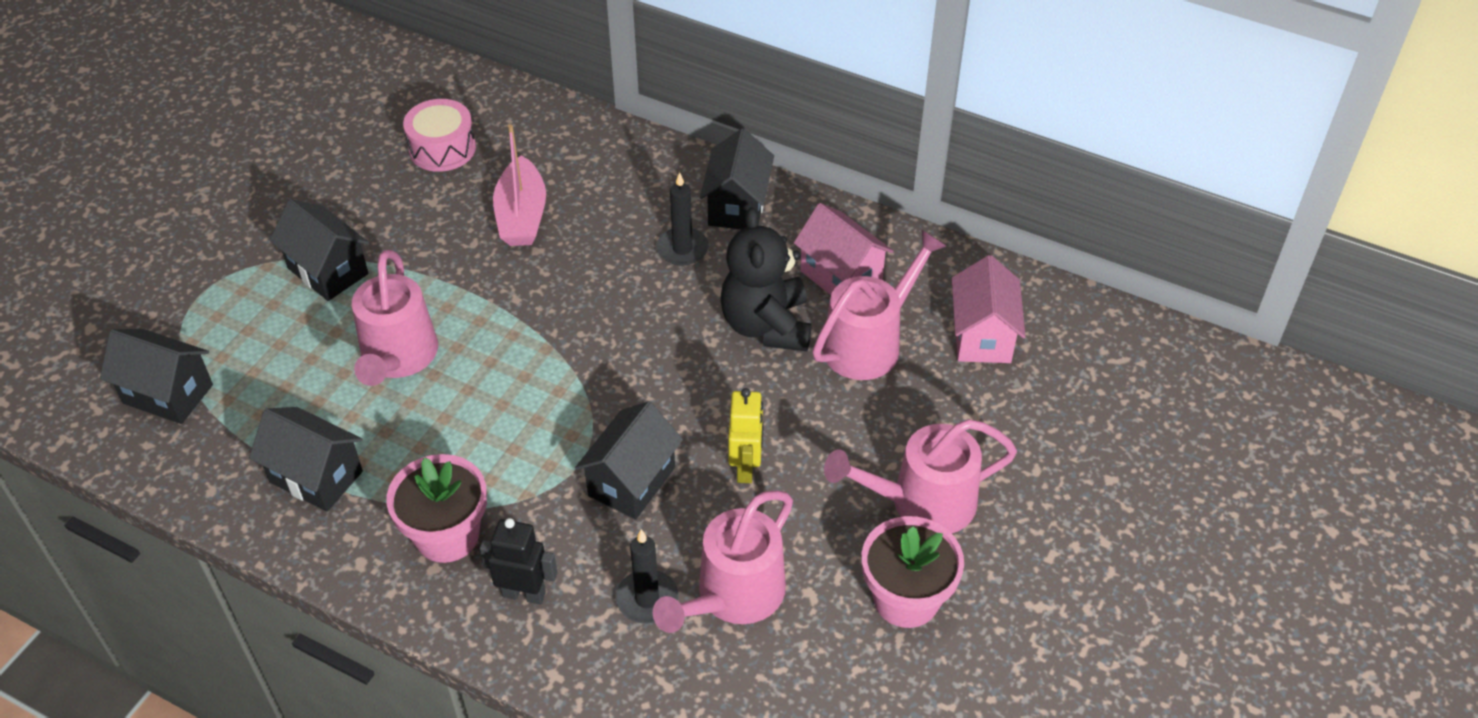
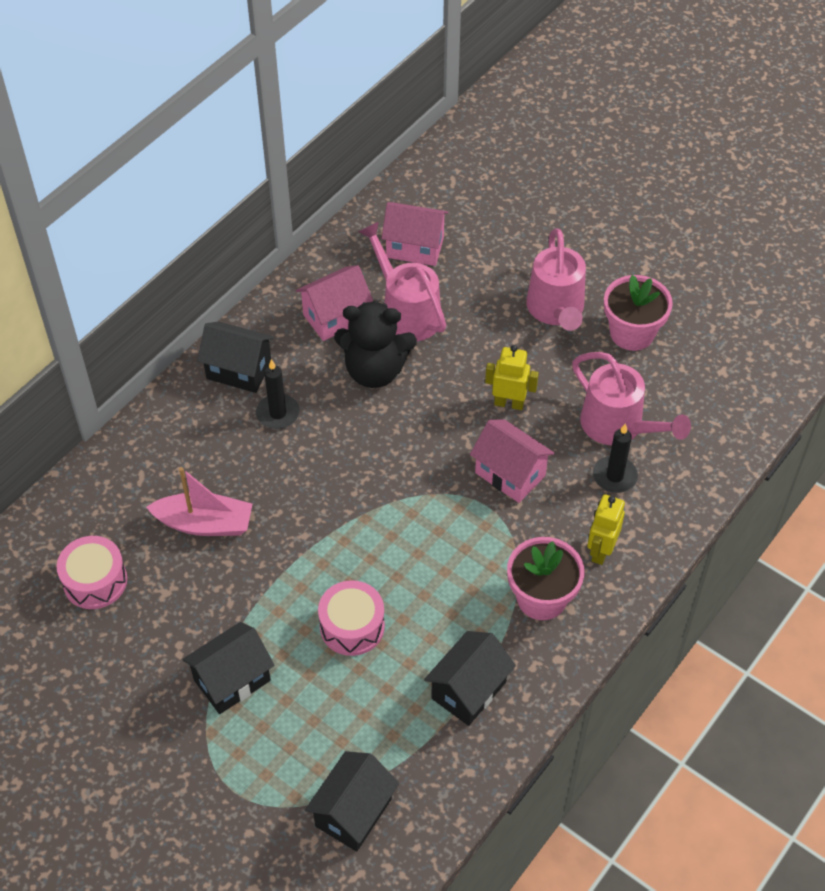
camera: 80 degrees left, 5 degrees up
pink watering can [352,250,438,386] -> pink drum [318,580,385,656]
black robot [480,518,558,604] -> yellow robot [587,494,625,565]
black house [575,401,683,520] -> pink house [470,419,555,503]

